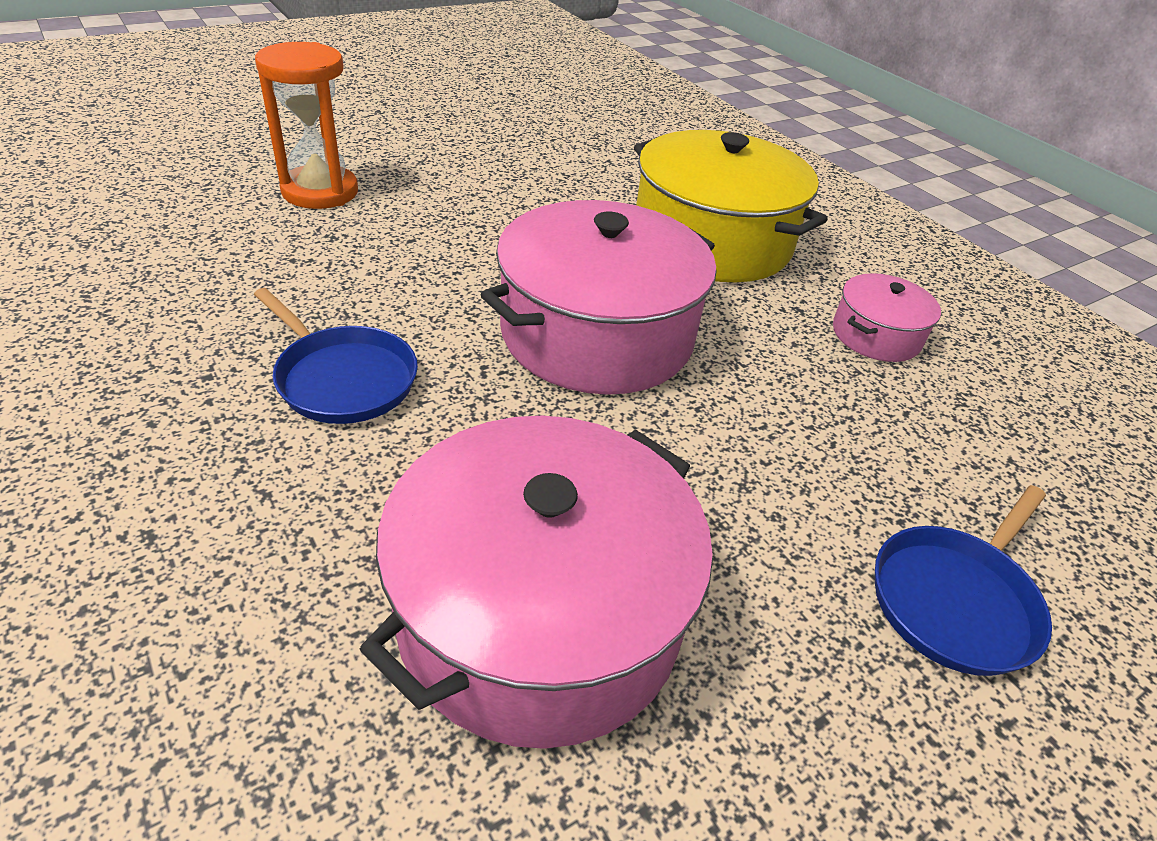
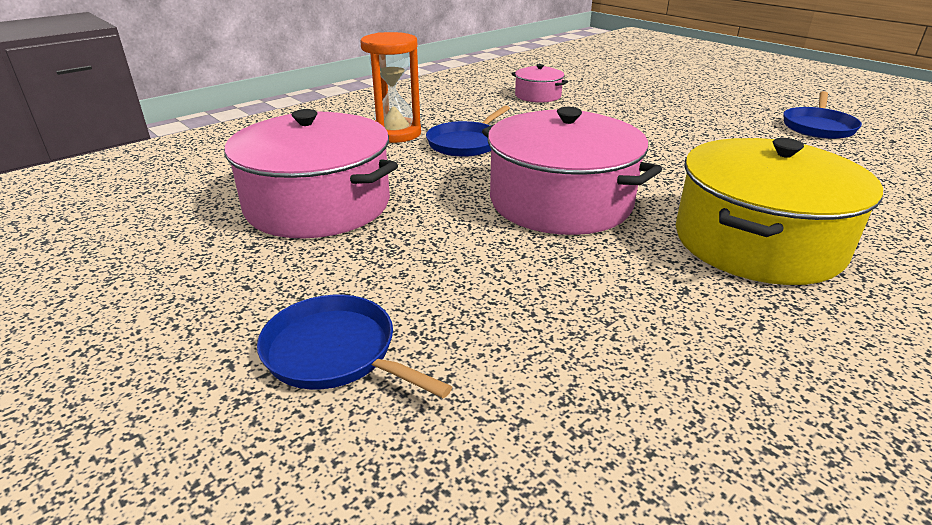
camera: 85 degrees right, 10 degrees down
orange hourglass [255,42,358,209] -> orange hourglass moved to [360,32,421,143]
pink pot [833,273,941,362] -> pink pot moved to [512,64,568,103]
none -> blue pan [783,91,862,139]

